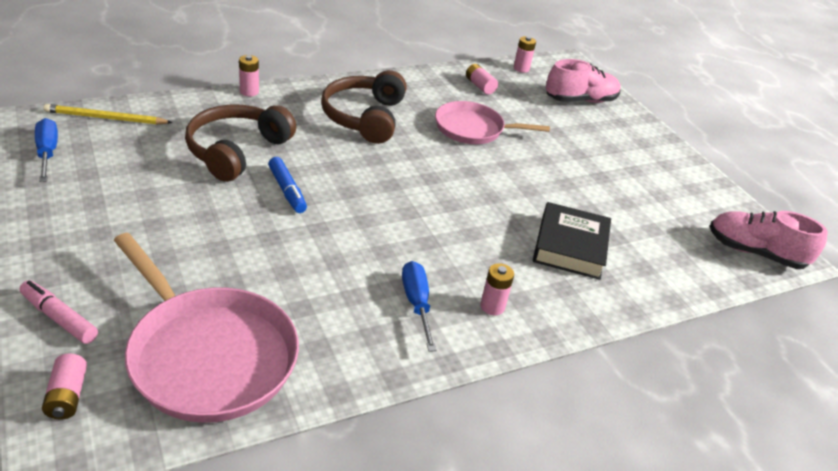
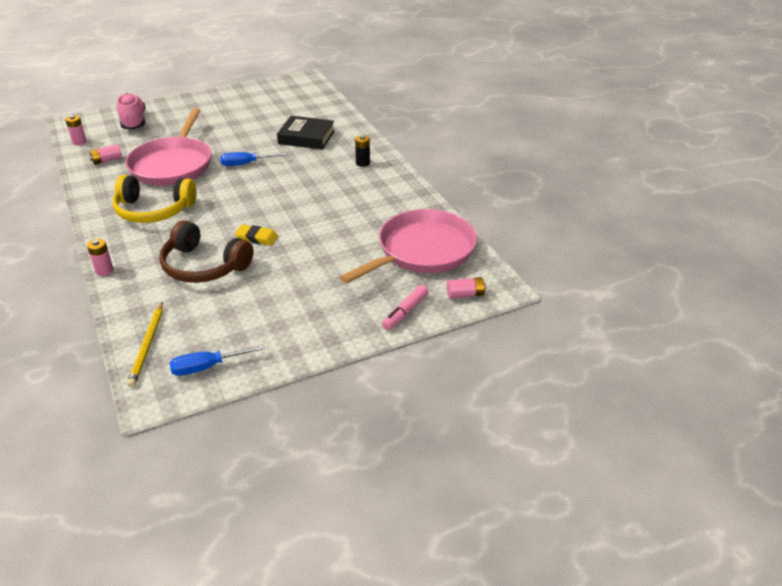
camera: 85 degrees left, 0 degrees up
blue marker [268,157,307,213] -> yellow eraser [235,225,278,246]
brown headphones [321,70,407,144] -> yellow headphones [112,175,196,223]
blue screwdriver [402,261,436,352] -> blue screwdriver moved to [220,152,287,166]
pink pan [435,101,550,144] -> pink pan [125,108,211,186], size x1.55
pink battery [480,263,514,315] -> black battery [355,135,370,167]
pink shoe [710,211,828,269] -> none

